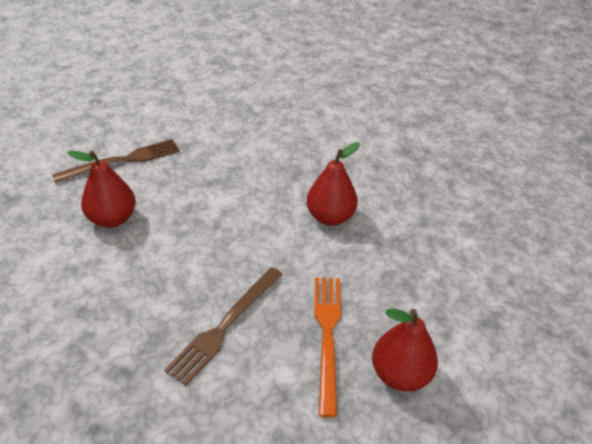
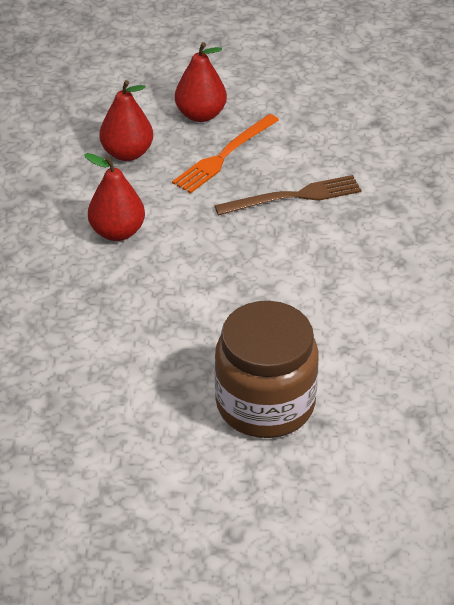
camera: 140 degrees left, 0 degrees up
brown fork [52,139,180,183] -> brown jar [215,301,319,438]
red pear [67,151,136,228] -> red pear moved to [99,80,153,161]

